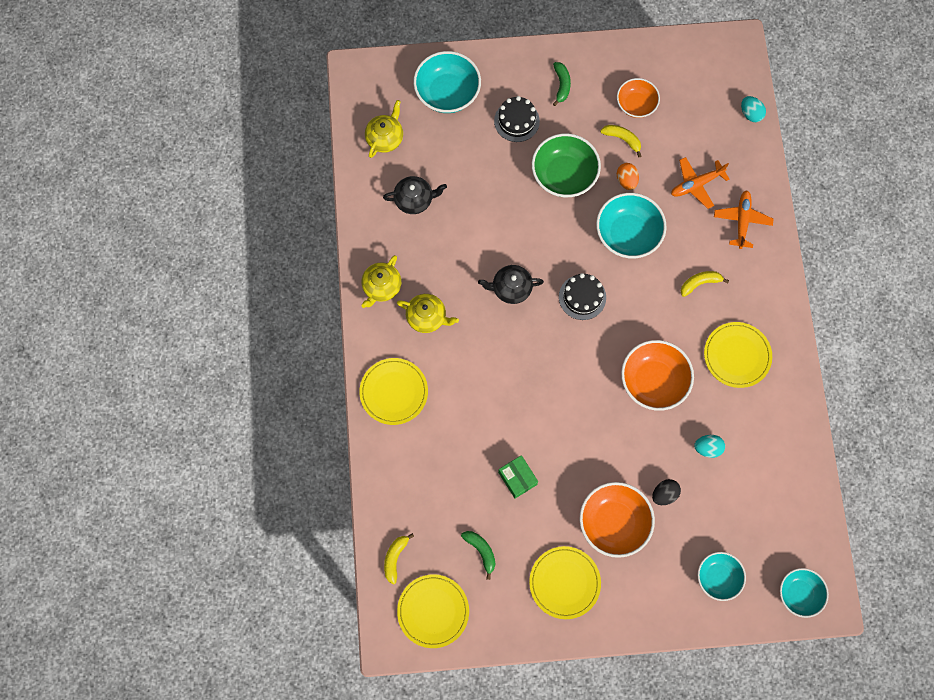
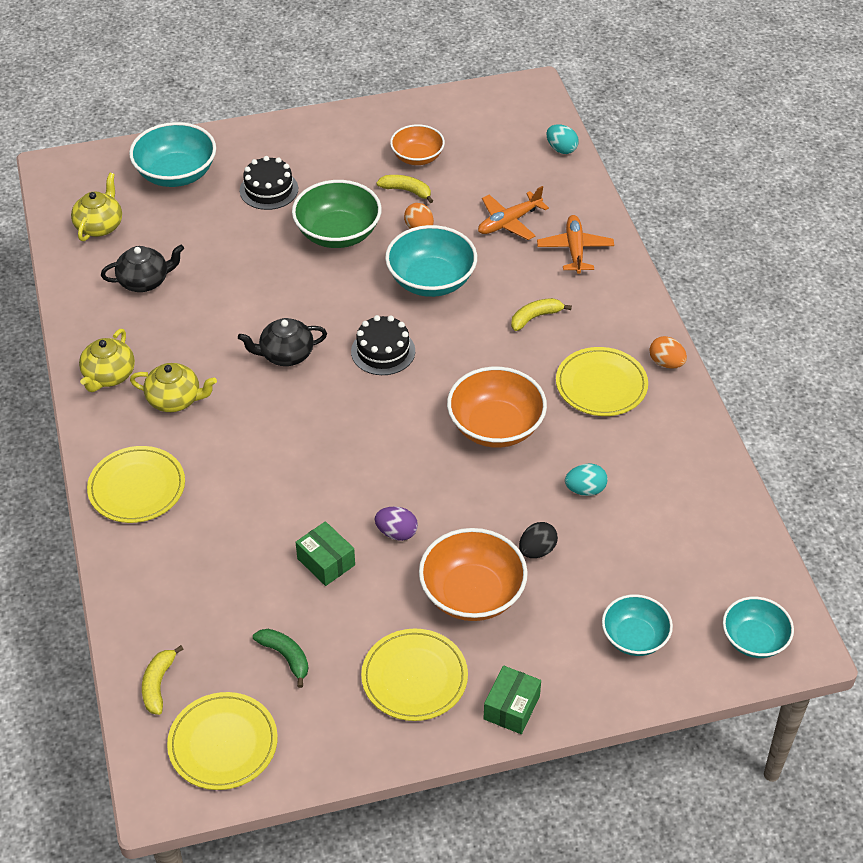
camera: 10 degrees left, 25 degrees down
green banana [553,62,571,106] -> none
none -> purple egg [375,507,418,541]
none -> green box [484,666,541,734]
none -> orange egg [650,336,687,369]

